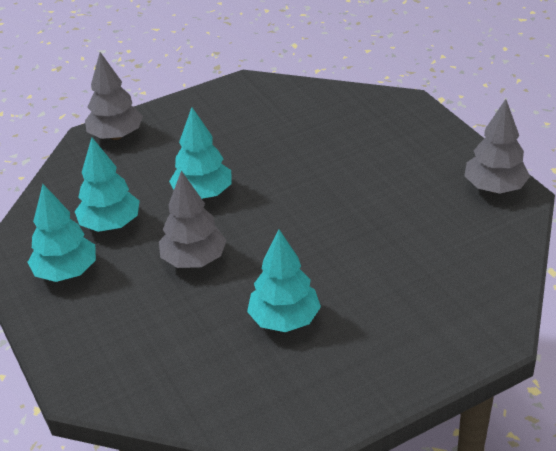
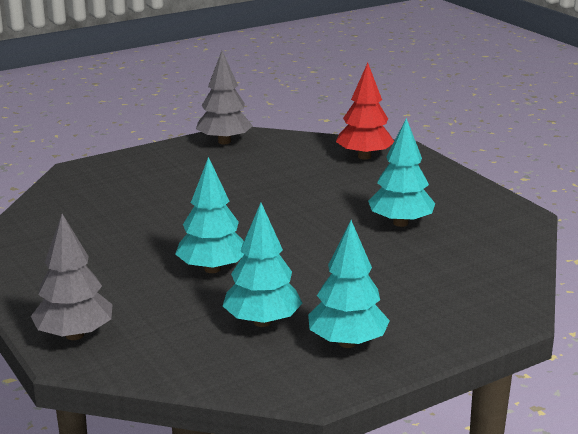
camera: 95 degrees left, 15 degrees down
grey tree [159,171,226,268] -> none
none -> red tree [336,63,394,160]

